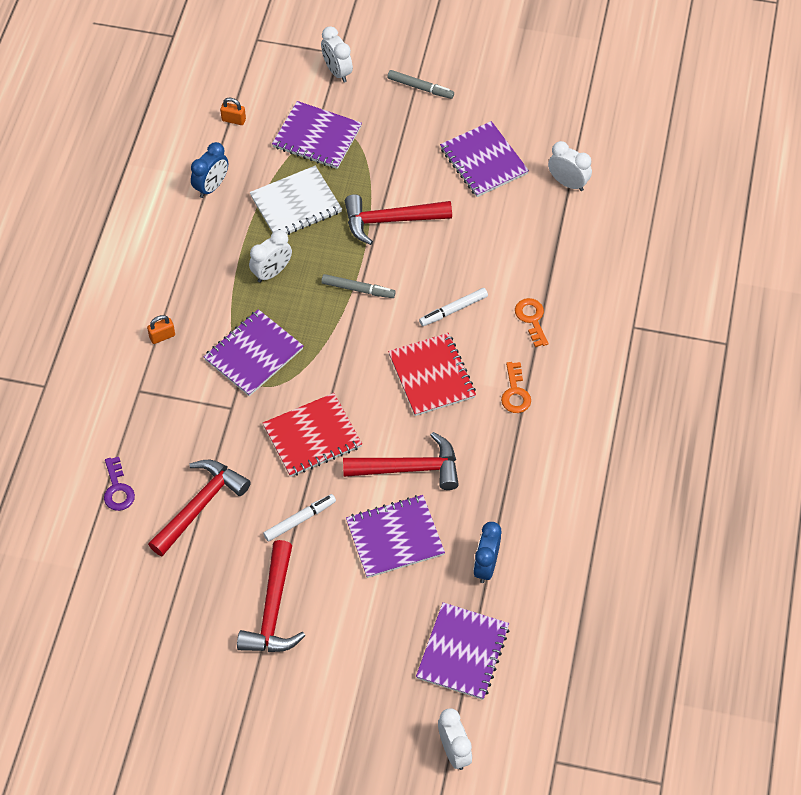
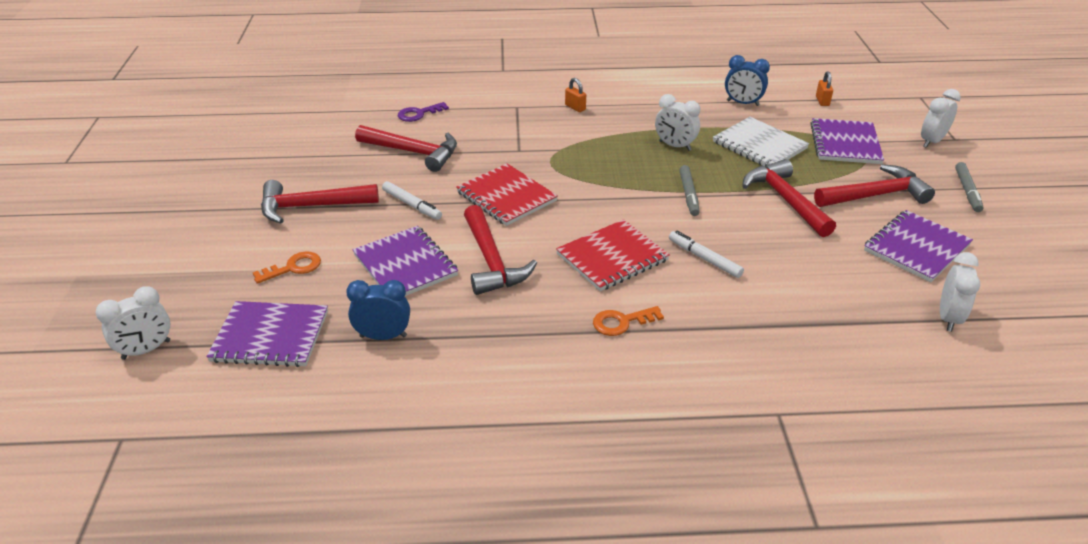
camera: 75 degrees right, 20 degrees down
purple notebook [204,309,304,396] -> none
orange key [515,298,549,347] -> orange key moved to [253,251,321,284]
none -> red hammer [814,164,935,207]

